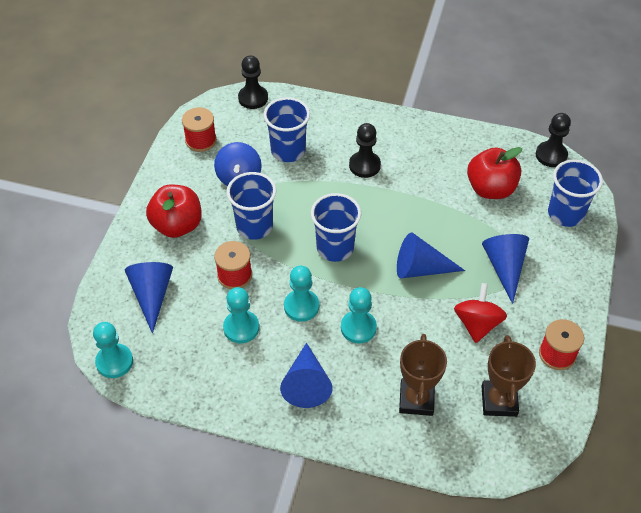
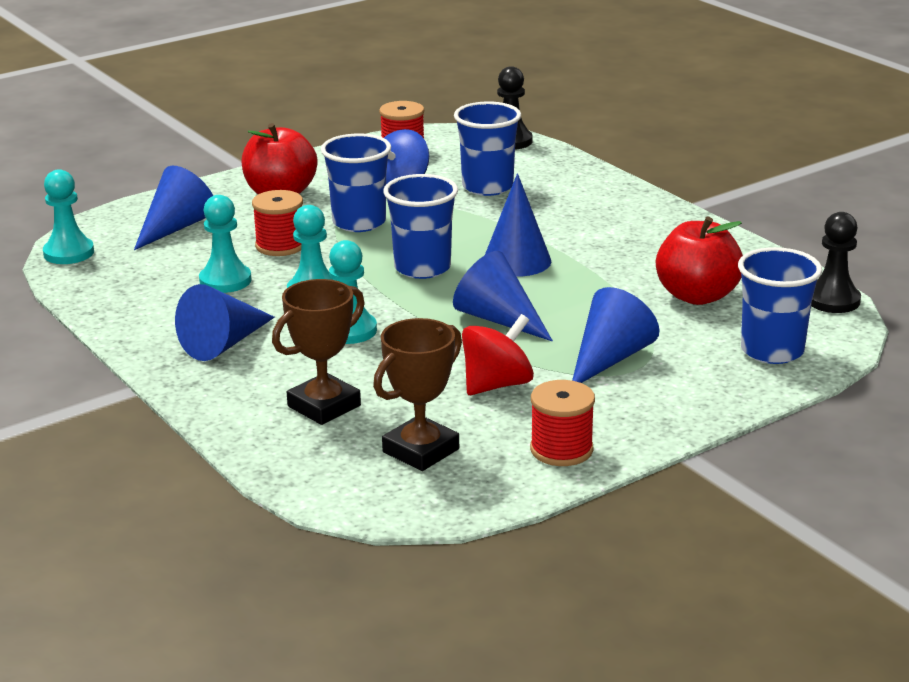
camera: 40 degrees right, 25 degrees down
black pawn [349,123,381,178] -> none
none -> blue cone [485,173,551,277]

